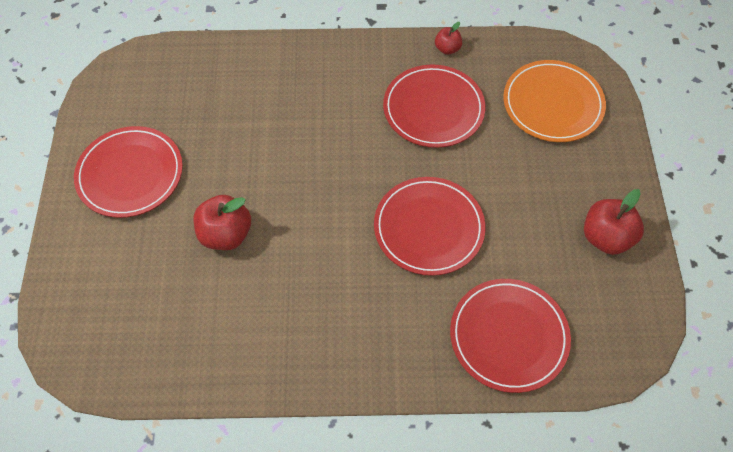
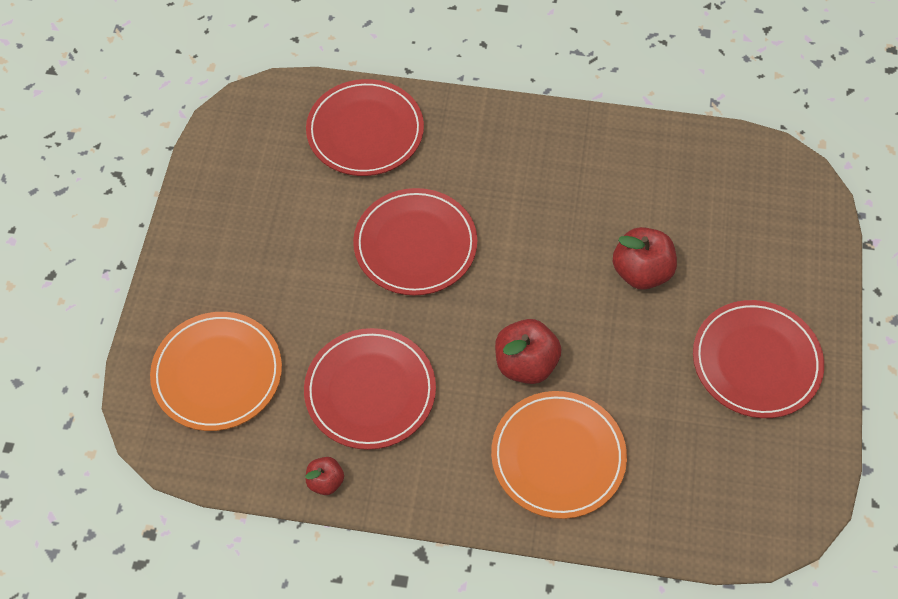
camera: 170 degrees left, 0 degrees up
red apple [584,189,644,255] -> red apple moved to [495,319,561,384]
none -> orange plate [491,391,627,519]

